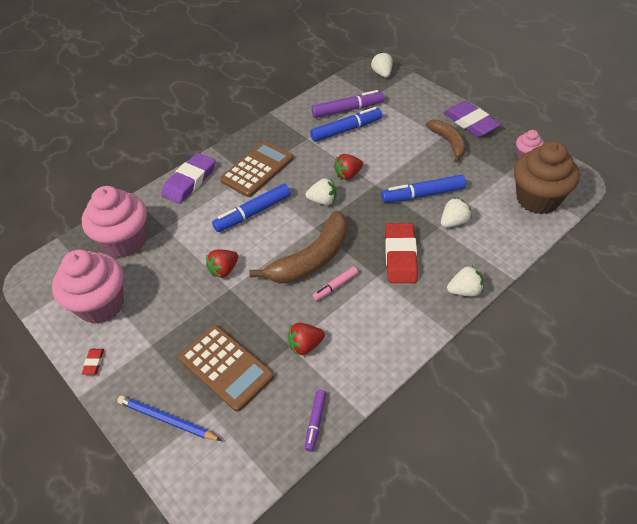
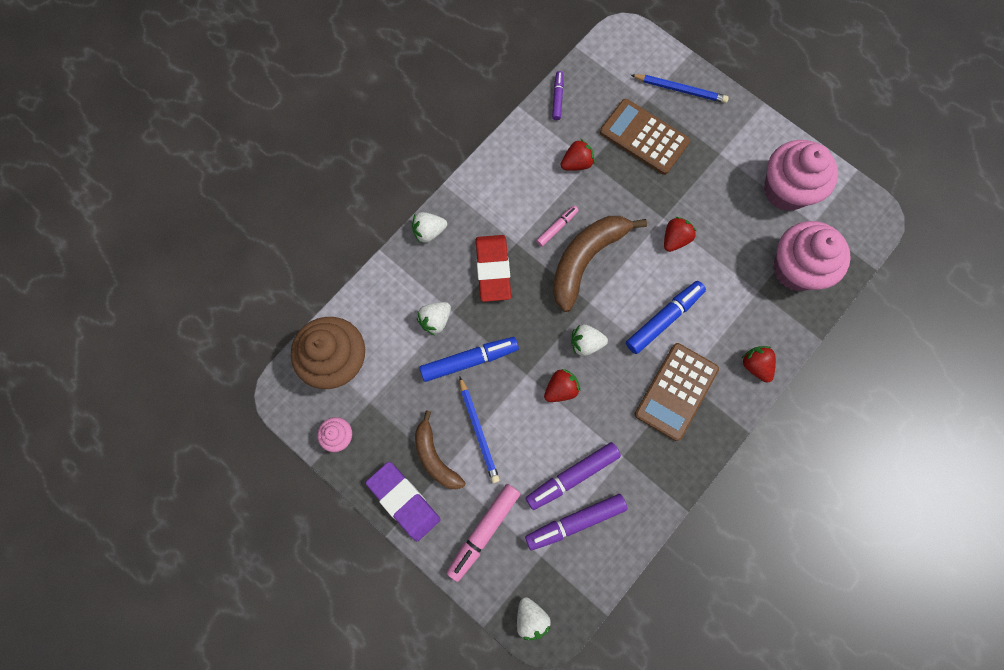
camera: 170 degrees right, 25 degrees up
red eraser [82,349,104,375] -> none
purple eraser [161,153,215,204] -> red strawberry [741,346,776,383]
blue marker [310,107,382,142] -> purple marker [526,442,621,510]
none -> pink marker [446,484,521,582]
none -> blue pencil [459,376,500,483]

